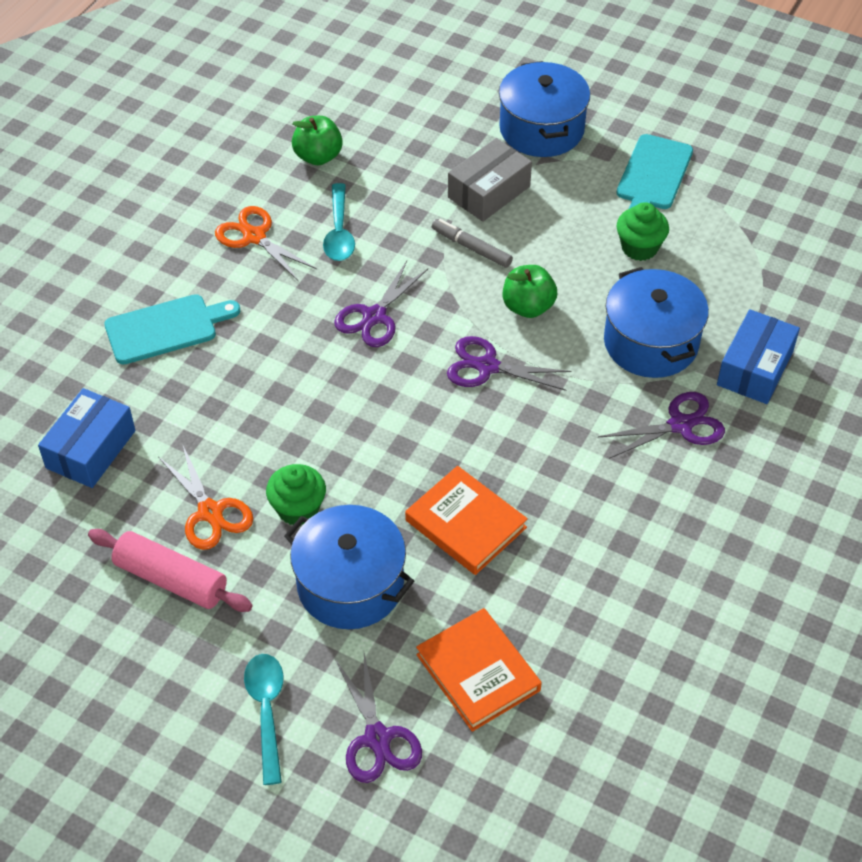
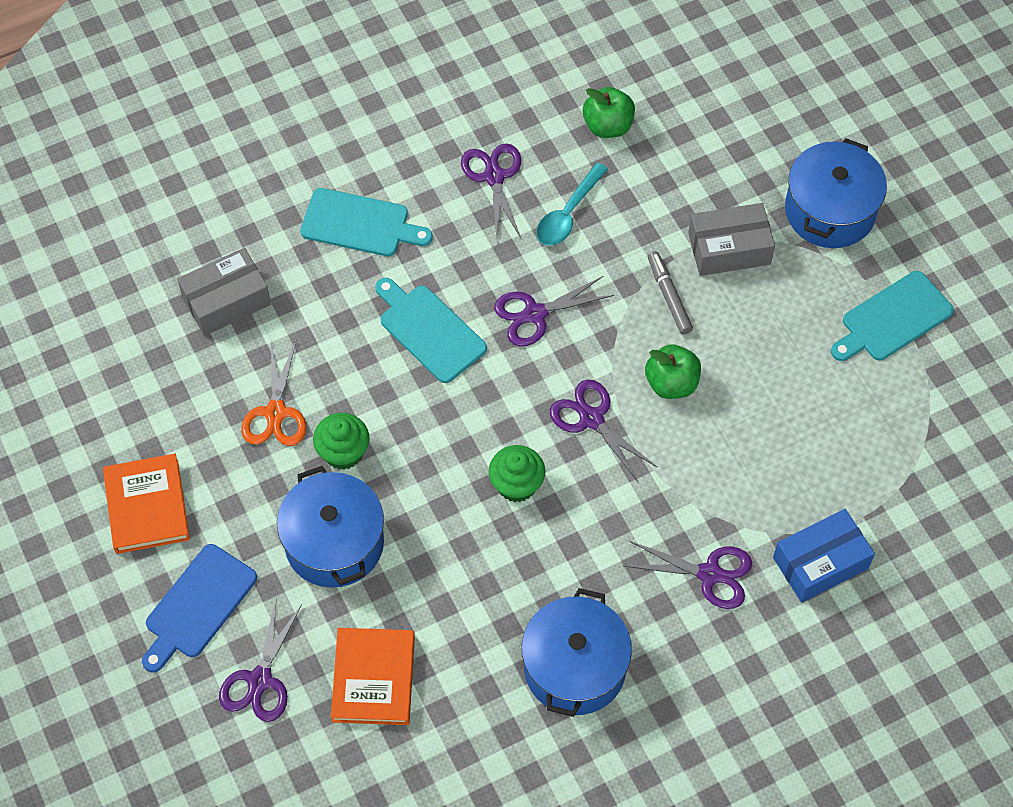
camera: 35 degrees right, 10 degrees up
blue box [38,388,135,488] -> grey box [177,248,271,336]
pink rolling pin [88,529,253,612] -> none
orange scissors [215,206,317,281] -> purple scissors [461,143,521,238]
turquoise spoon [244,654,284,785] -> blue cutting board [142,544,257,672]
orange book [405,466,528,575] -> orange book moved to [103,454,190,554]
blue pot [604,267,709,378] -> blue pot moved to [521,588,632,717]
green cupcake [616,202,669,261] -> green cupcake moved to [489,445,546,502]
none -> turquoise cutting board [375,278,487,383]

